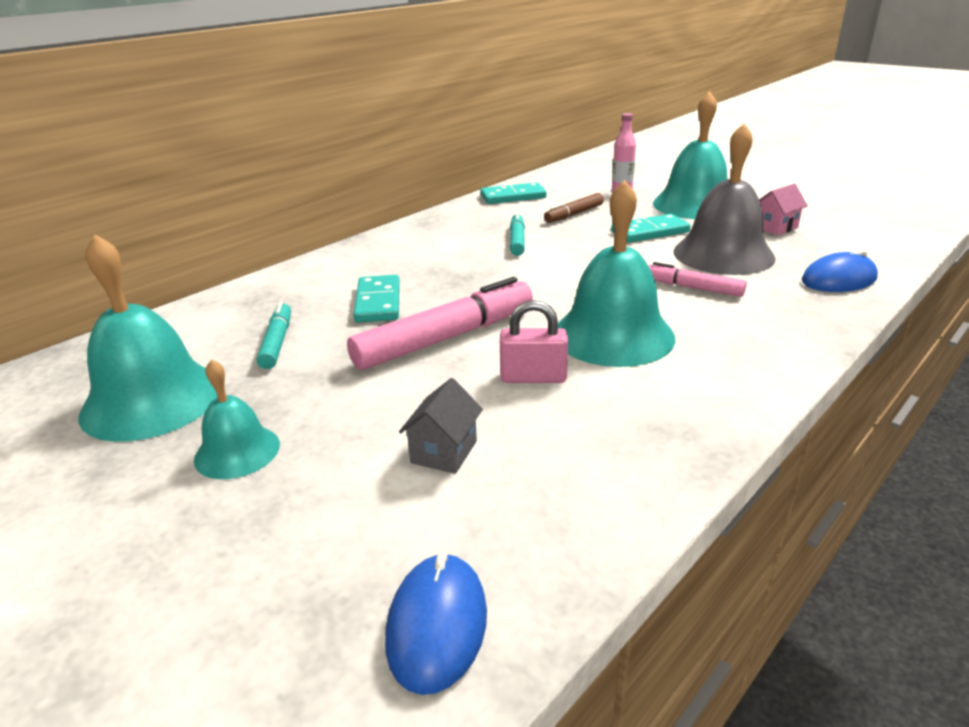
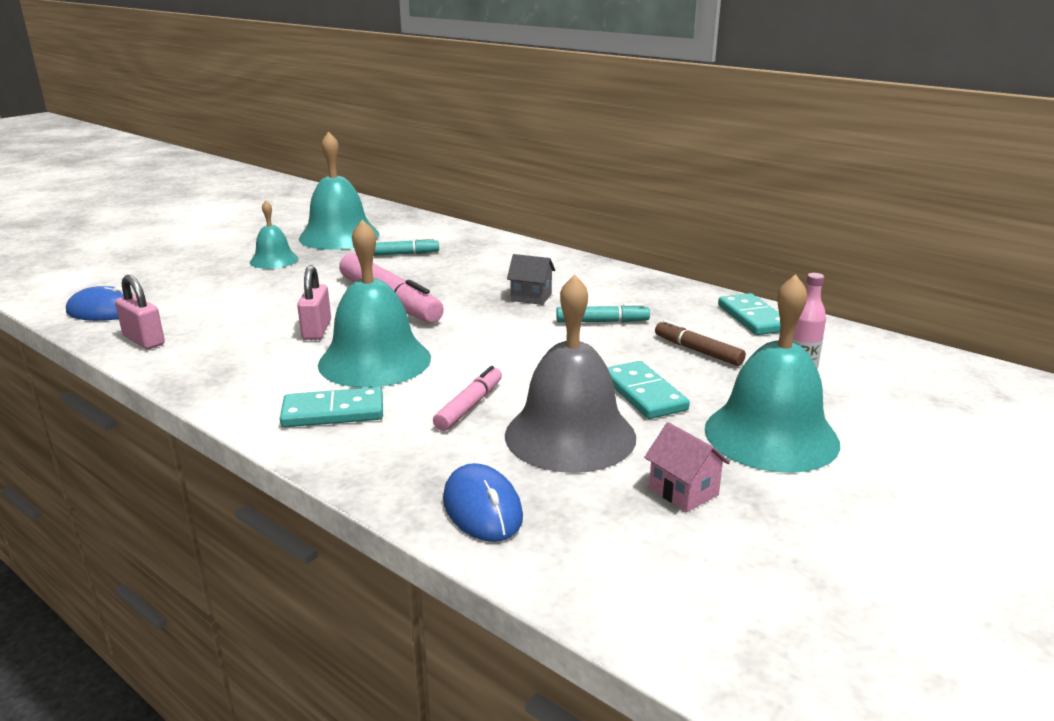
camera: 85 degrees right, 5 degrees down
turquoise domino [354,275,400,323] -> turquoise domino moved to [280,387,383,427]
grey house [399,378,483,474] -> grey house moved to [507,254,555,305]
none -> pink padlock [115,275,165,349]

